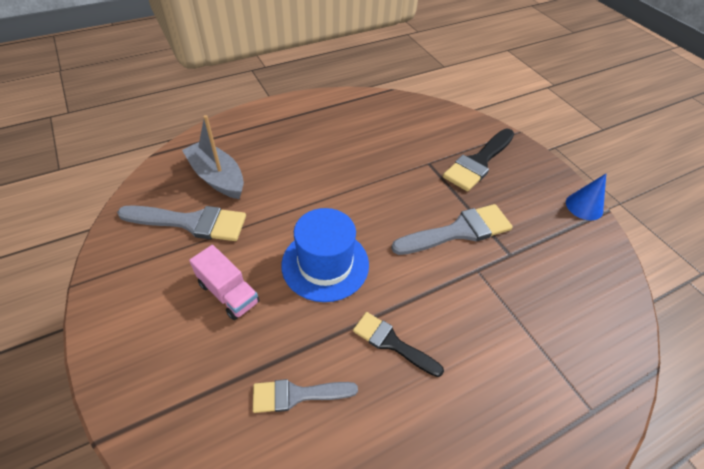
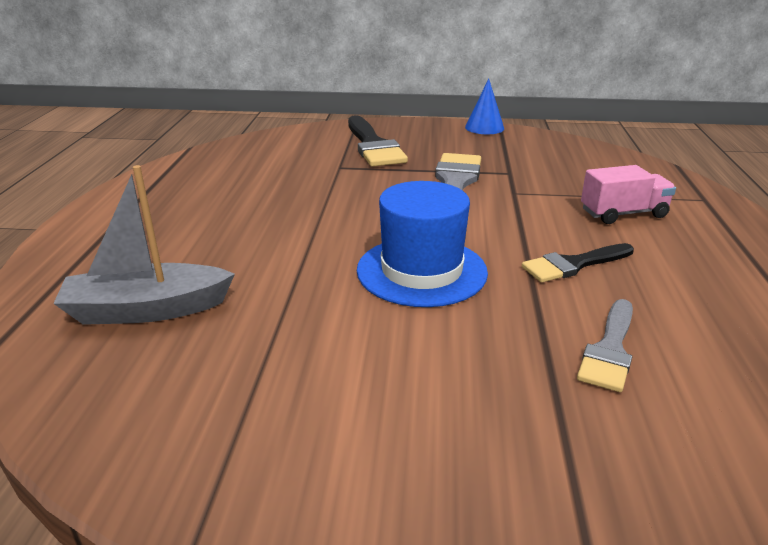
camera: 55 degrees left, 20 degrees down
grey brush [117,205,246,241] -> none
pink truck [189,245,259,320] -> pink truck moved to [581,165,676,224]

